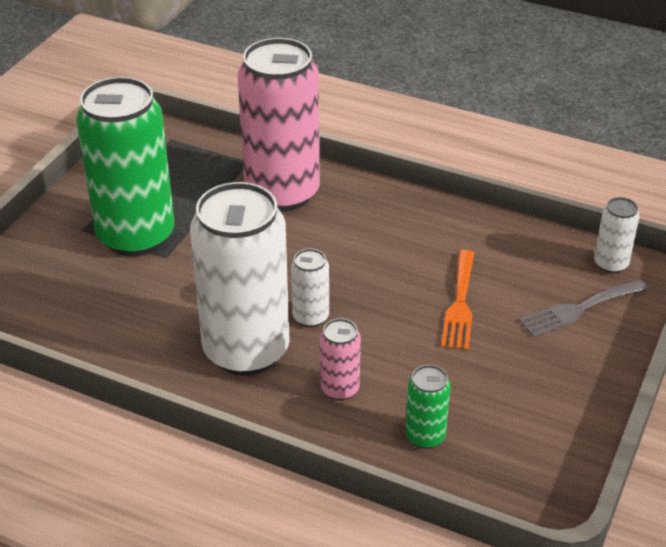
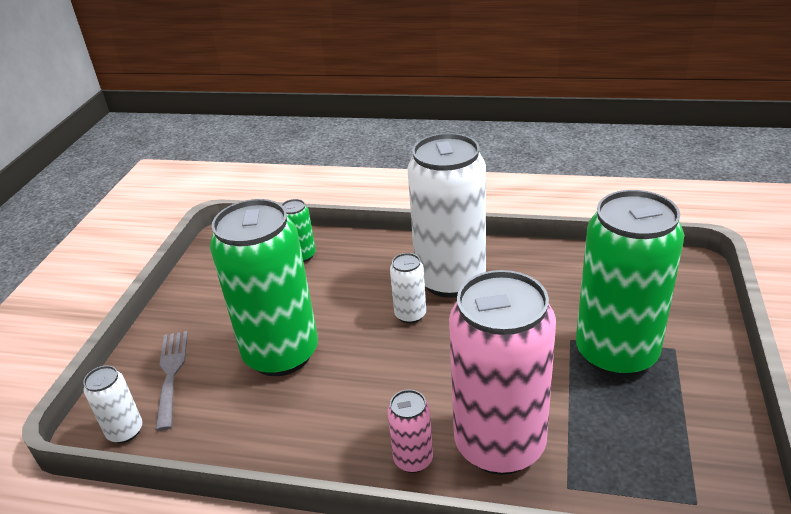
camera: 170 degrees right, 5 degrees down
pink can [320,318,361,401] -> pink can moved to [388,389,433,473]
orange fork [441,250,474,350] -> green can [210,199,318,376]
grey fork [519,279,649,337] -> grey fork turned 60 degrees counterclockwise [155,331,188,431]

